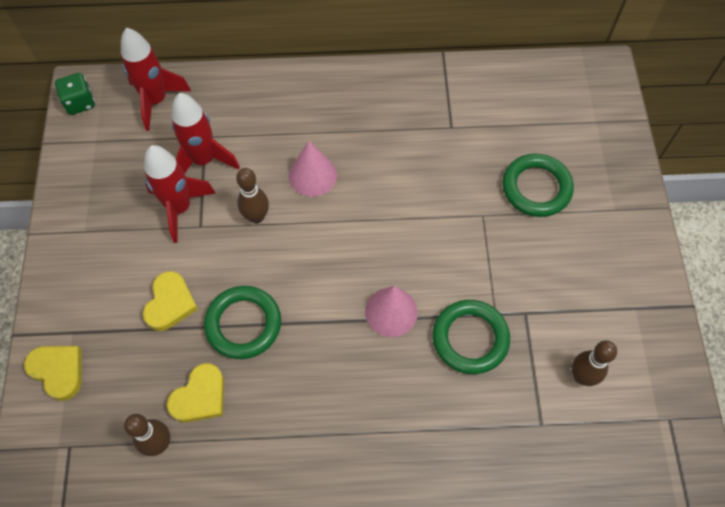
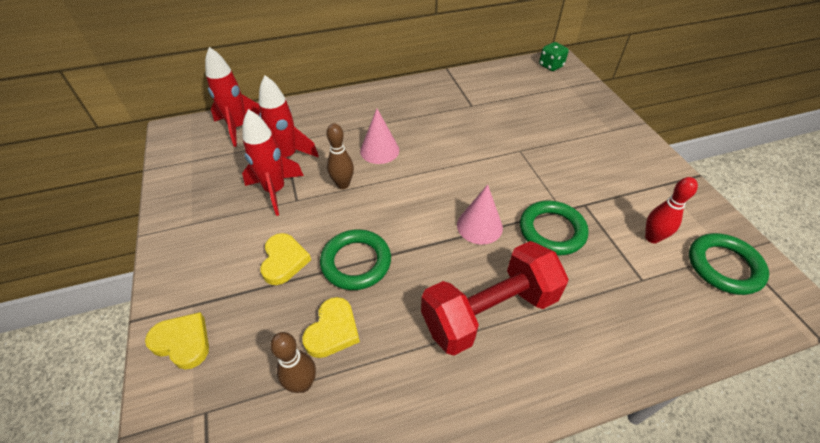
camera: 15 degrees left, 15 degrees down
green dice [55,73,95,115] -> green dice moved to [539,42,569,71]
green ring [503,154,574,217] -> green ring moved to [689,233,769,295]
brown bowling pin [572,341,617,386] -> red bowling pin [645,177,698,243]
none -> red dumbbell [421,241,568,356]

